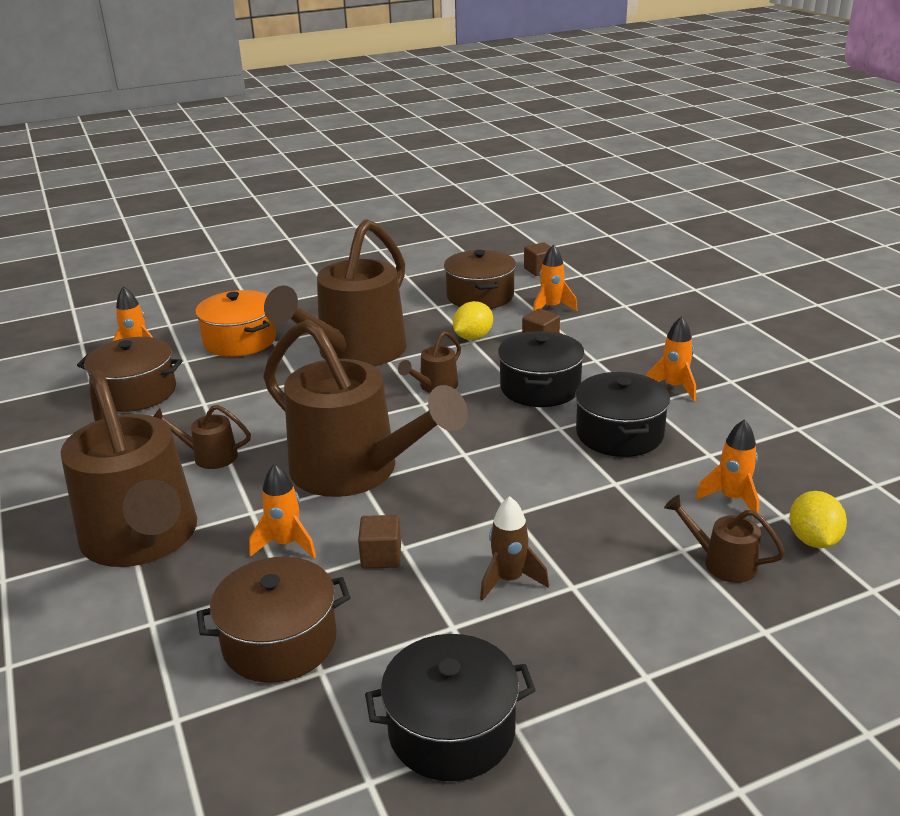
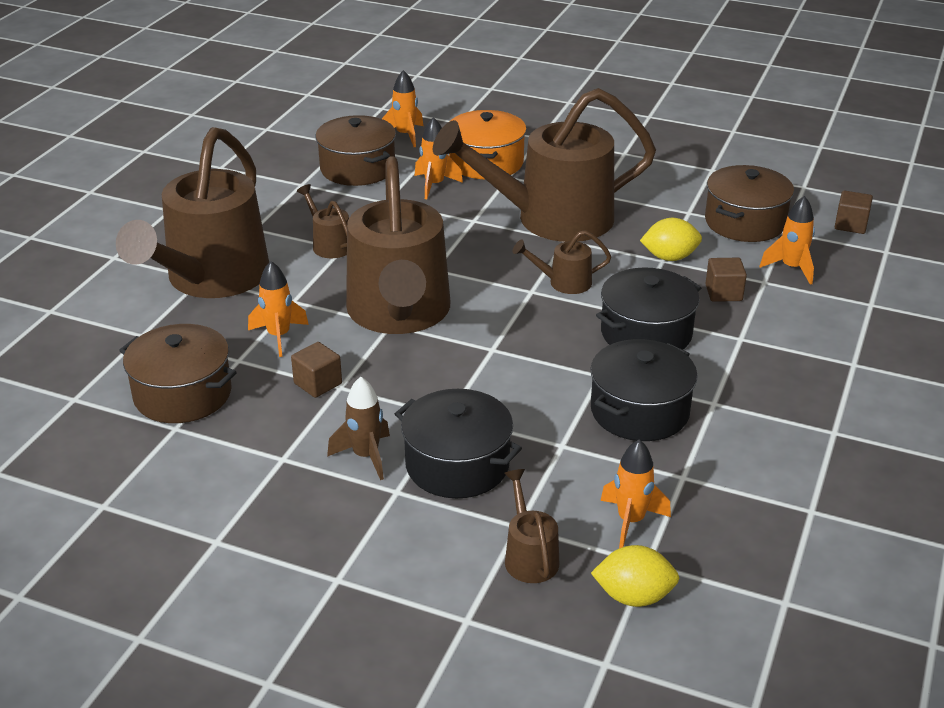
camera: 45 degrees right, 5 degrees up
black pot [365,634,536,781] -> black pot moved to [395,389,522,498]
orange rocket [646,316,696,401] -> orange rocket moved to [415,117,463,199]
yellow lemon [789,491,847,548] -> yellow lemon turned 45 degrees clockwise [591,545,679,607]

